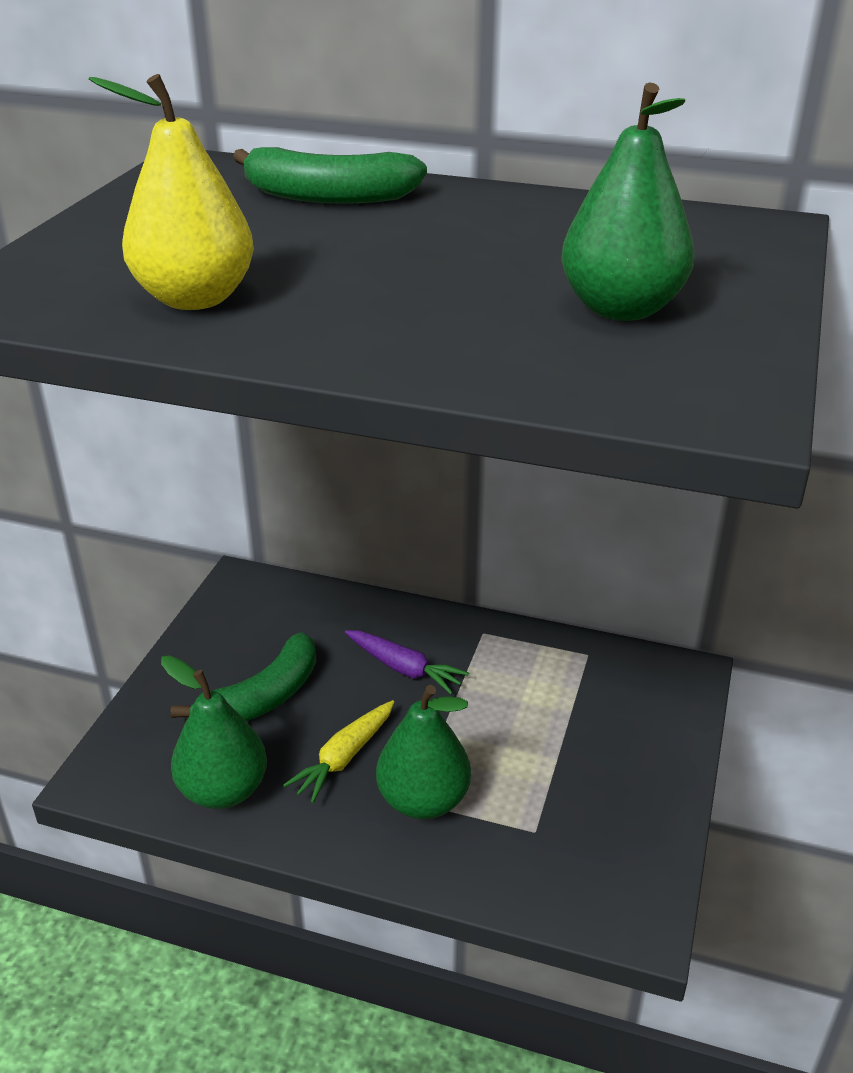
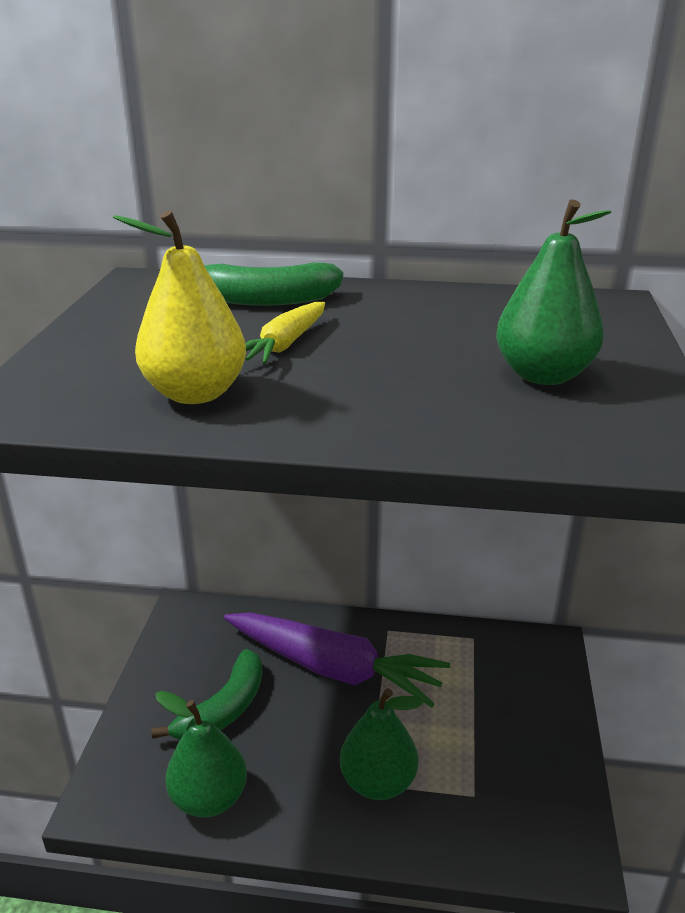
camera: 10 degrees left, 5 degrees down
yellow carrot [283,700,394,803] -> yellow carrot moved to [245,302,325,364]
purple carrot [345,630,469,694] -> purple carrot [224,612,450,708], size x2.09

